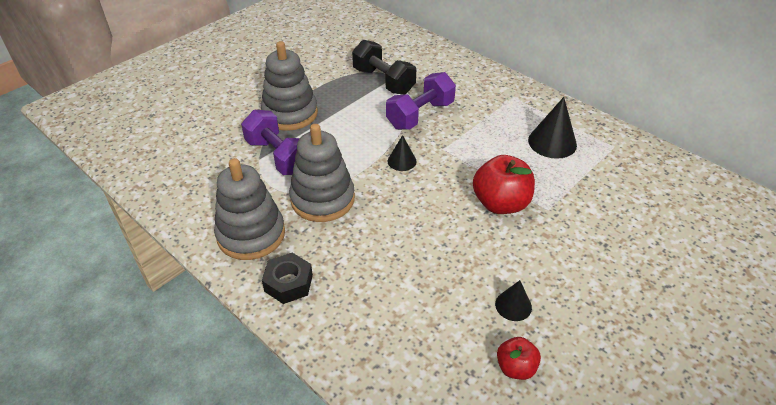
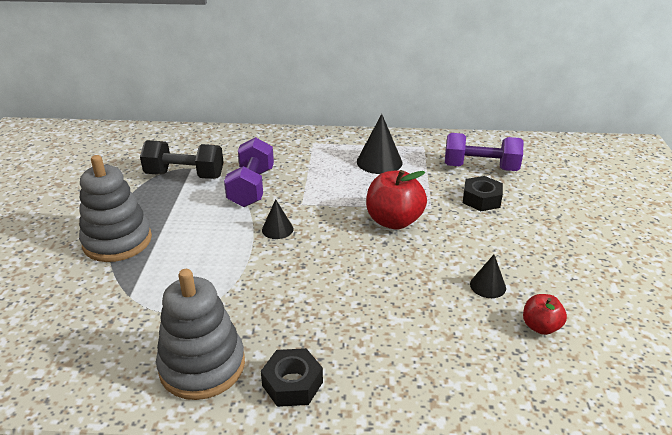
camera: 40 degrees left, 10 degrees down
purple dumbbell [241,110,300,175] -> purple dumbbell moved to [445,133,523,171]
grey stacking toy [289,124,355,222] -> none
none -> black nut [463,176,503,211]

